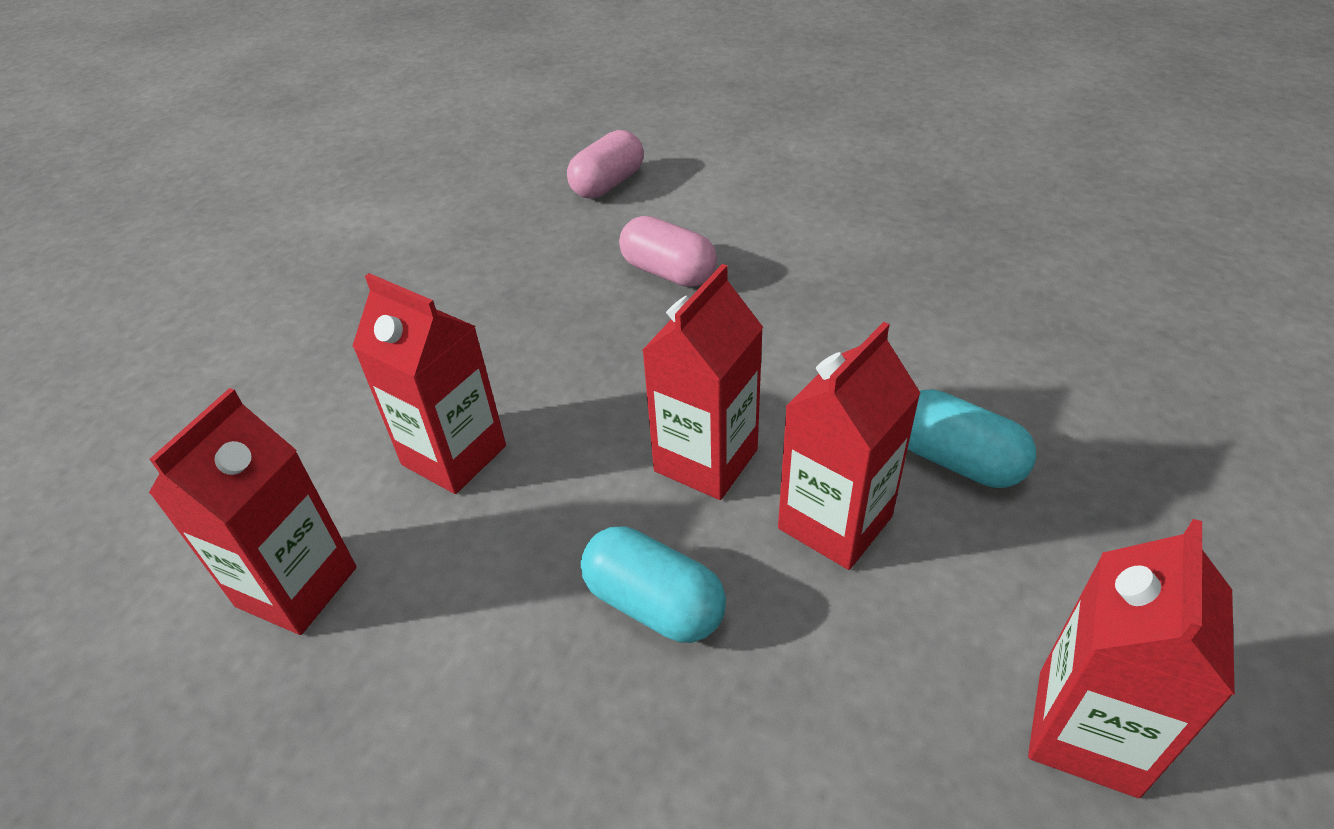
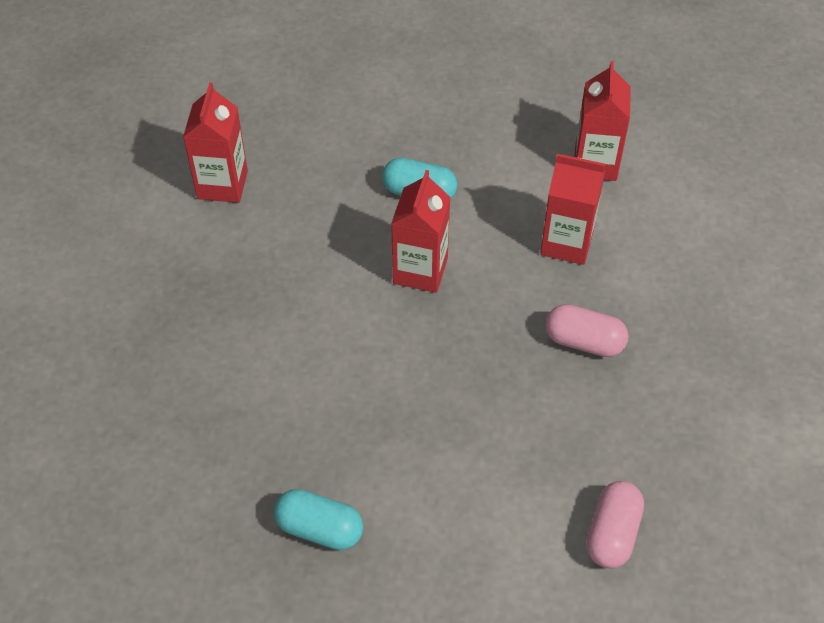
camera: 160 degrees right, 10 degrees up
pink capsule [619,216,717,287] -> pink capsule moved to [545,304,629,357]
red carton [778,322,921,570] -> none
turquoise capsule [908,389,1036,488] -> turquoise capsule moved to [274,489,363,550]

